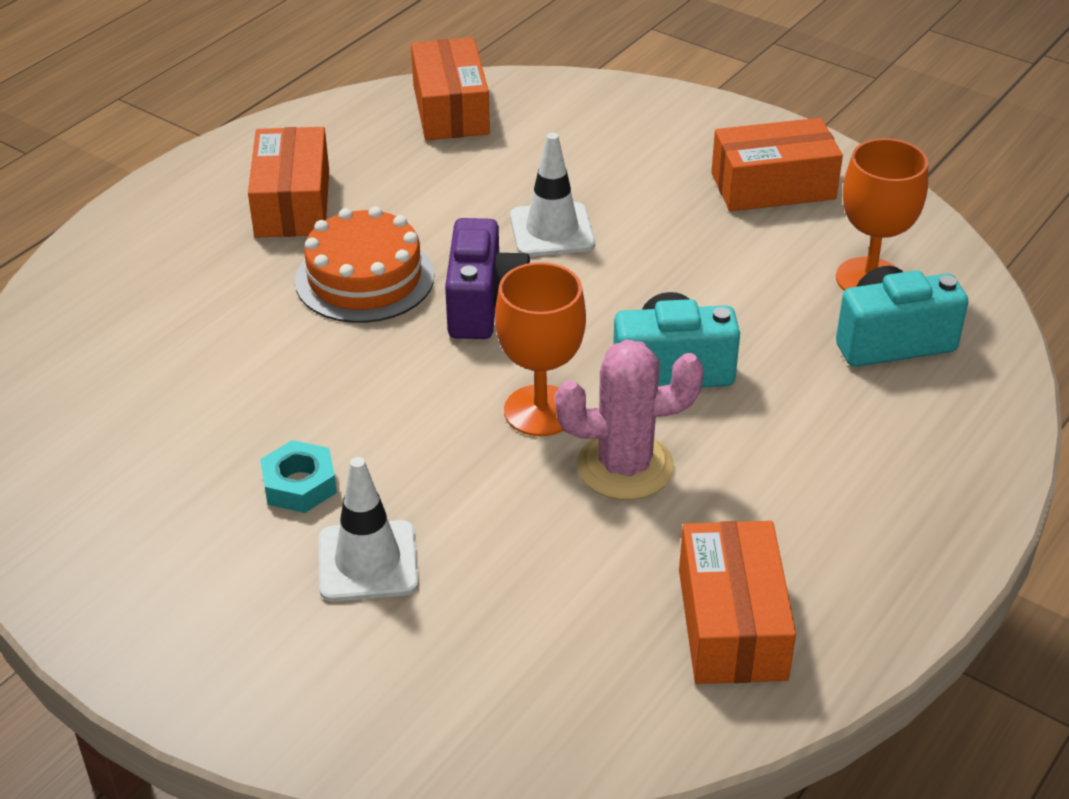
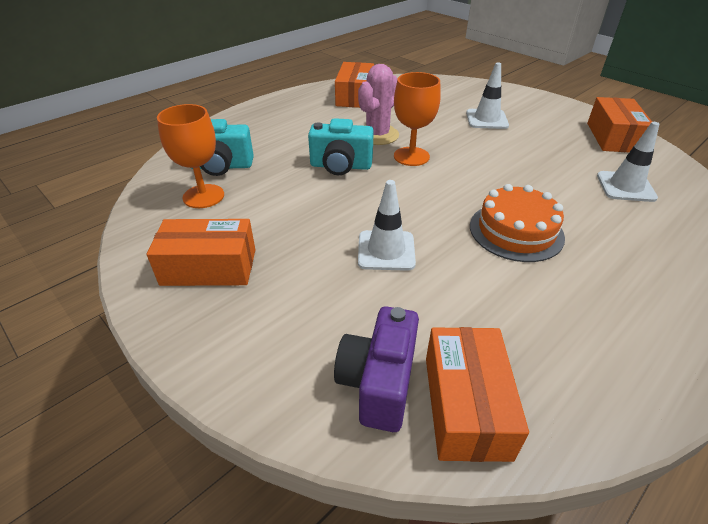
camera: 170 degrees left, 0 degrees up
orange box [248,127,329,238] -> orange box moved to [587,97,652,152]
turquoise nut [260,440,337,513] -> none
purple camera [445,218,530,339] -> purple camera moved to [334,306,419,432]
pink cactus [555,340,704,500] -> pink cactus turned 60 degrees counterclockwise [358,64,399,145]
none -> white traffic cone [597,122,659,202]

